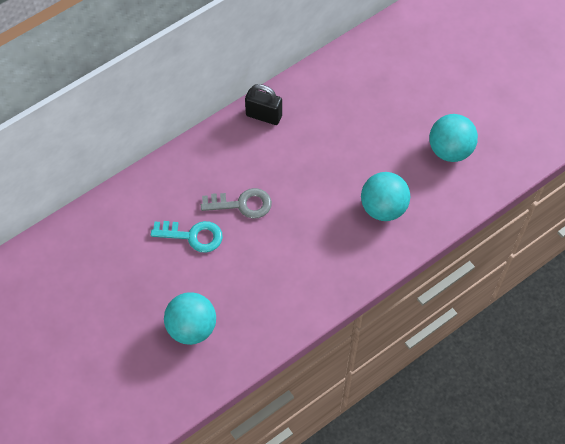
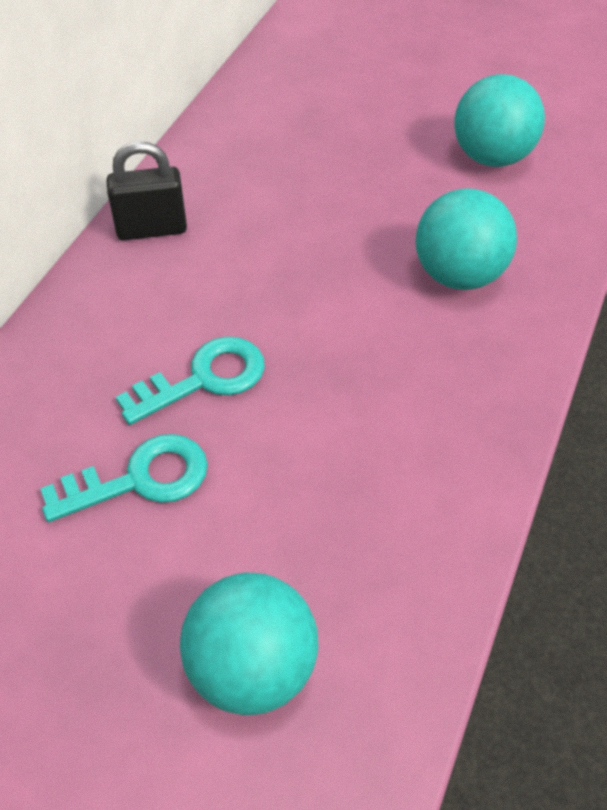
camera: 30 degrees left, 10 degrees down
grey key [201,188,272,219] -> turquoise key [116,336,265,425]

